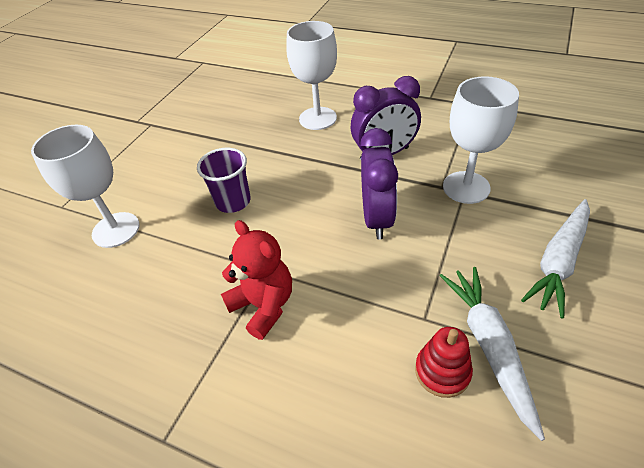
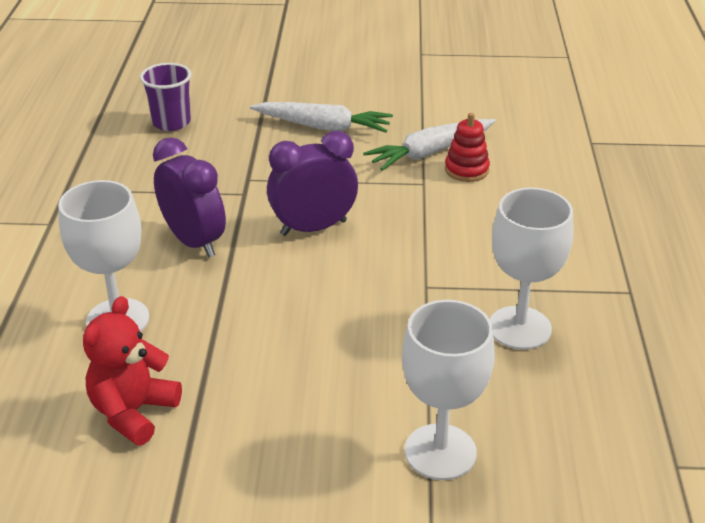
camera: 115 degrees left, 10 degrees down
purple cup [197,148,251,213] -> purple cup moved to [140,63,192,131]
red teddy bear [221,220,292,340] -> red teddy bear moved to [83,296,182,446]
white goblet [443,76,519,204] -> white goblet moved to [490,188,574,350]

